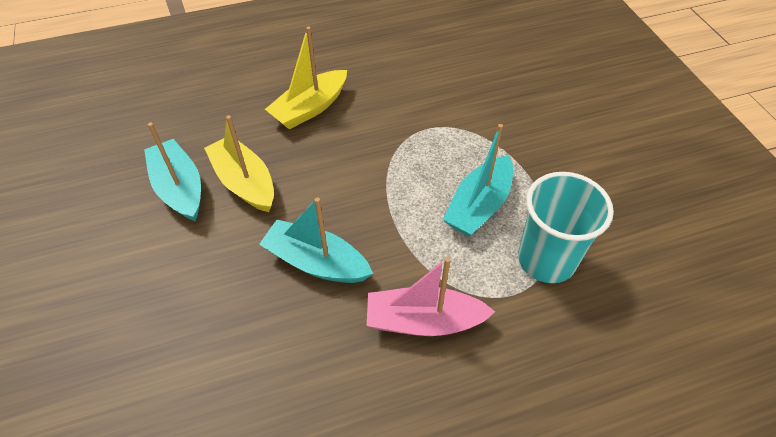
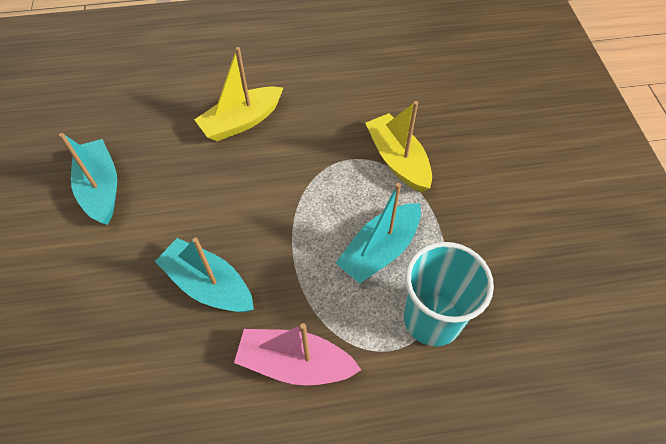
camera: 10 degrees right, 5 degrees up
yellow boat [204,115,274,212] -> yellow boat moved to [365,101,432,192]

